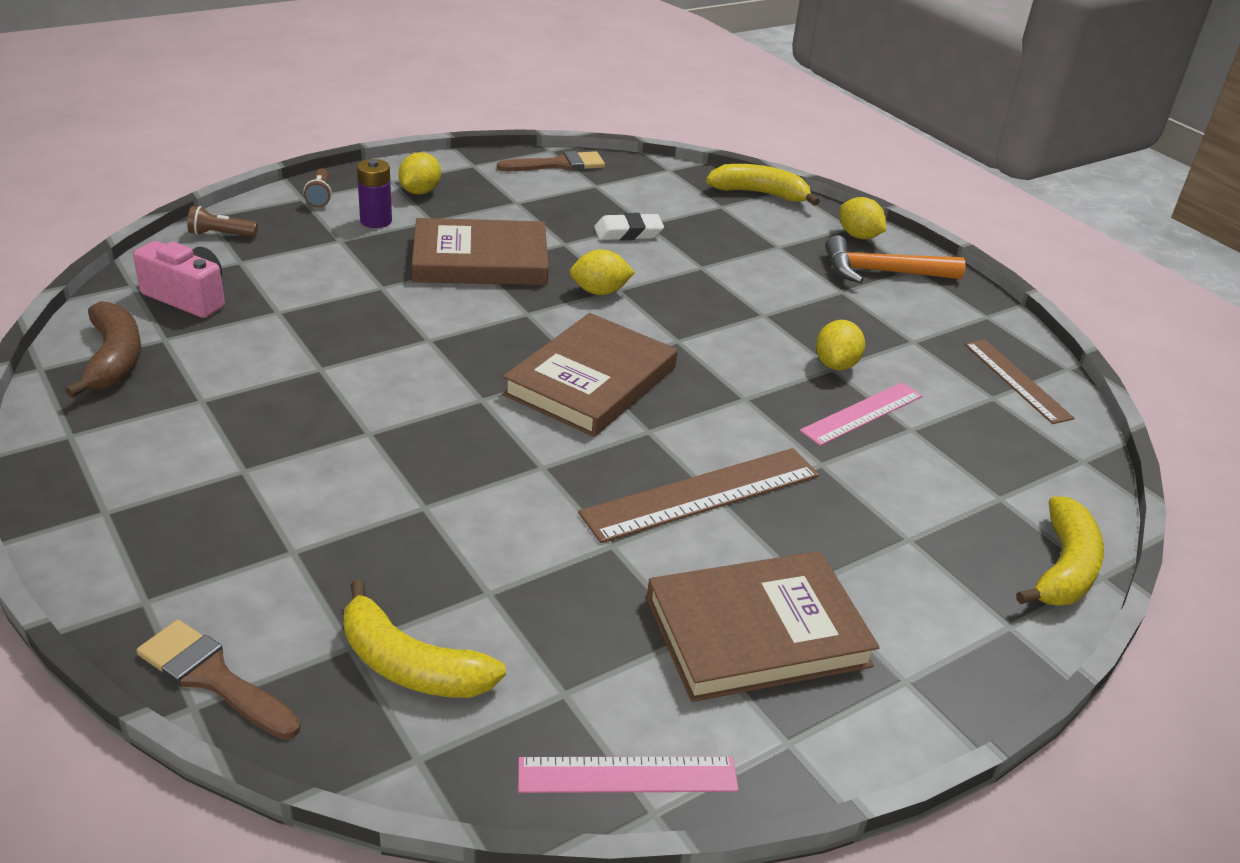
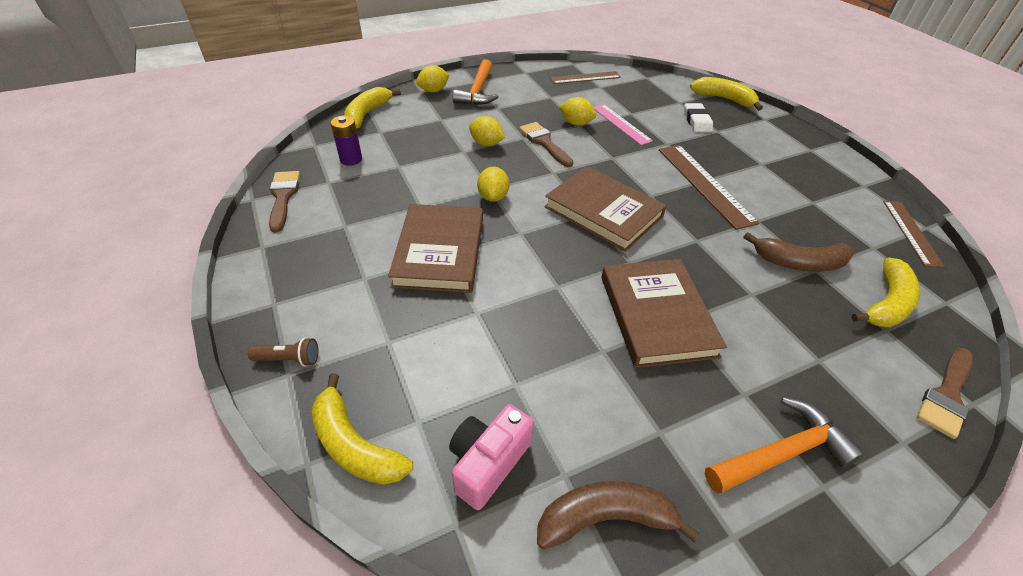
camera: 80 degrees left, 10 degrees up
brown flashlight [187,206,258,237] -> yellow banana [312,374,413,485]
purple battery [357,159,392,228] -> purple battery moved to [331,116,362,166]
yellow lemon [398,152,441,195] -> yellow lemon moved to [469,116,505,146]
pink ruler [518,756,739,793] -> brown ruler [883,201,945,268]
white eraser [594,213,664,241] -> white eraser moved to [684,103,713,132]
brown book [646,551,880,702] -> brown book moved to [601,259,727,368]
none -> brown brush [519,122,573,167]
none -> orange hammer [705,397,864,493]
none -> brown banana [743,232,854,272]

